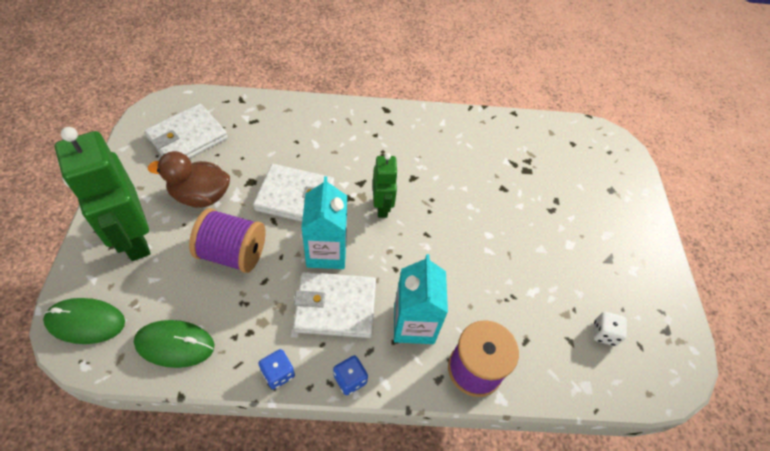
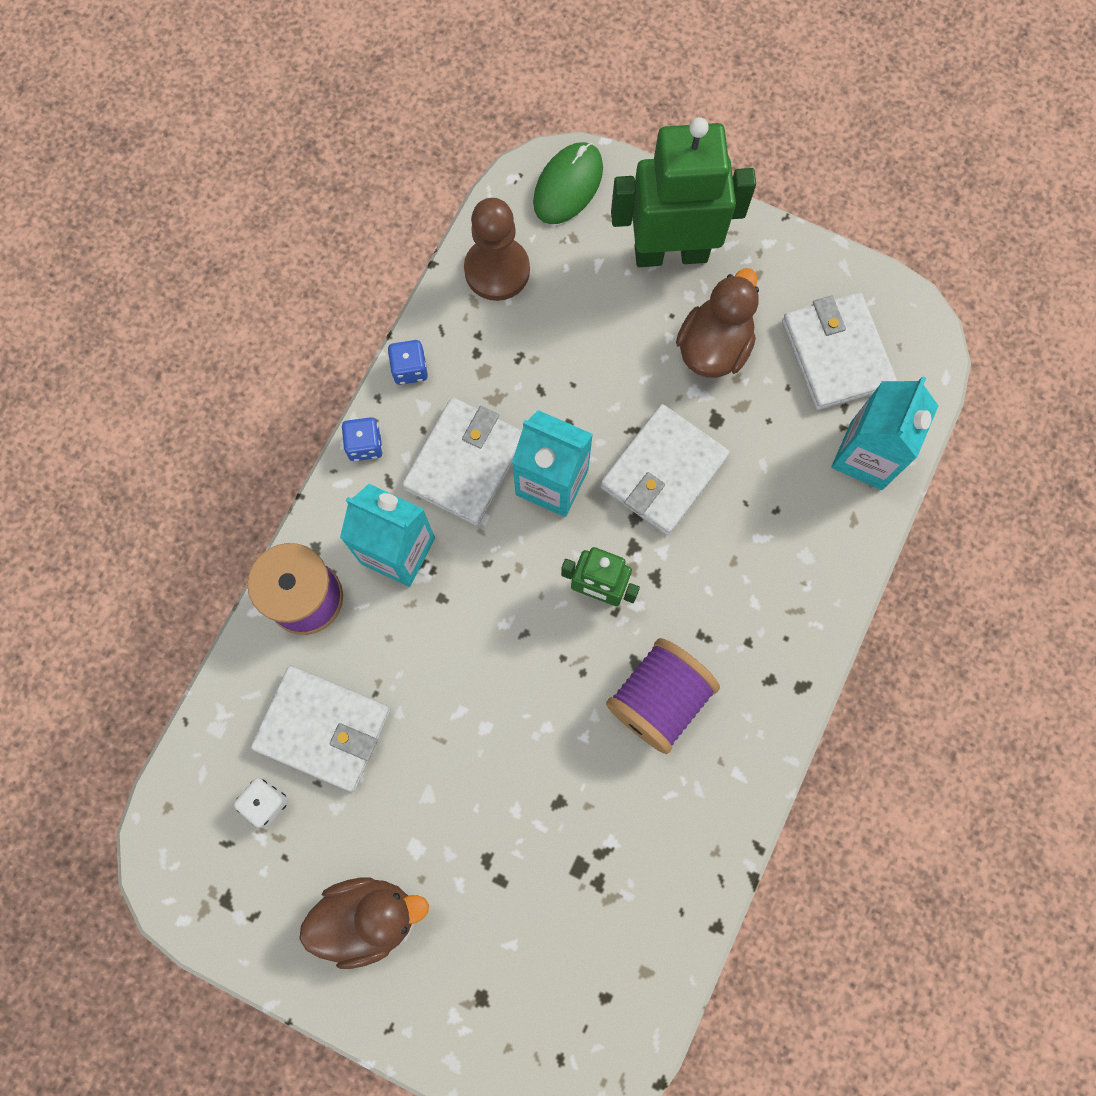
camera: 120 degrees right, 20 degrees up
green mouse [134,320,215,368] -> brown pawn [464,198,530,301]
purple spool [189,208,266,273] -> purple spool moved to [606,638,720,754]
none -> white wallet [251,666,391,792]
none -> brown duck [299,878,429,969]
none -> turquoise carton [831,376,939,490]

